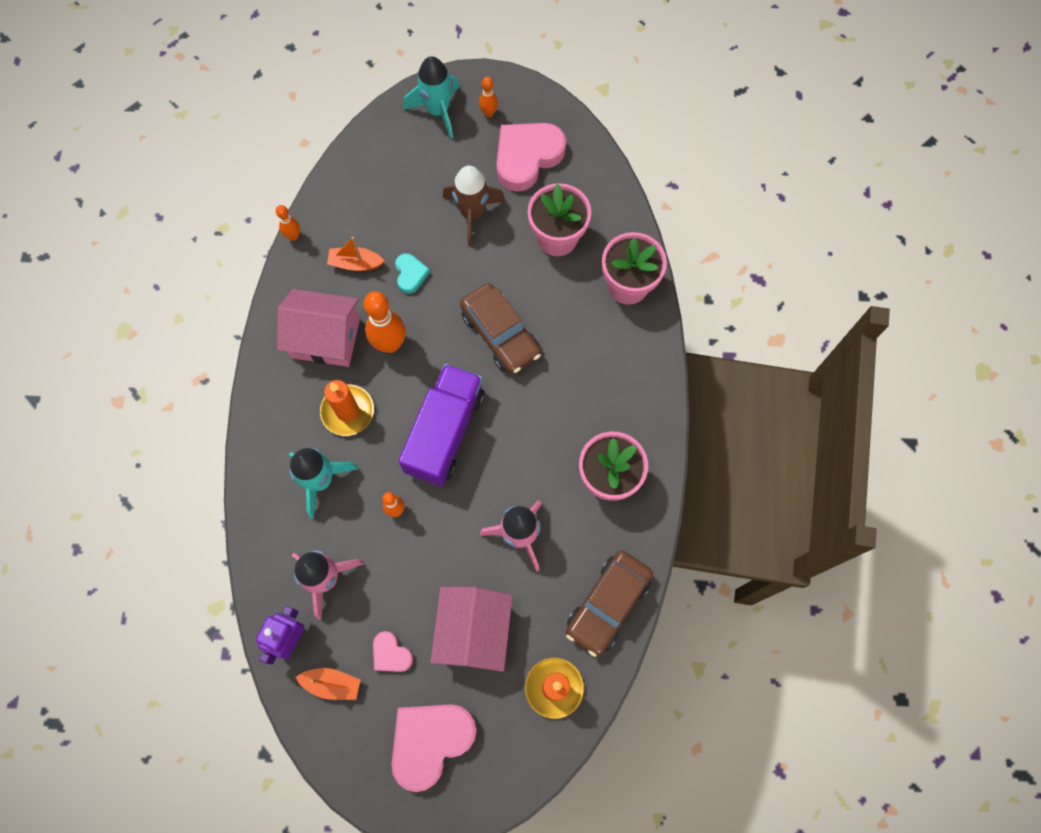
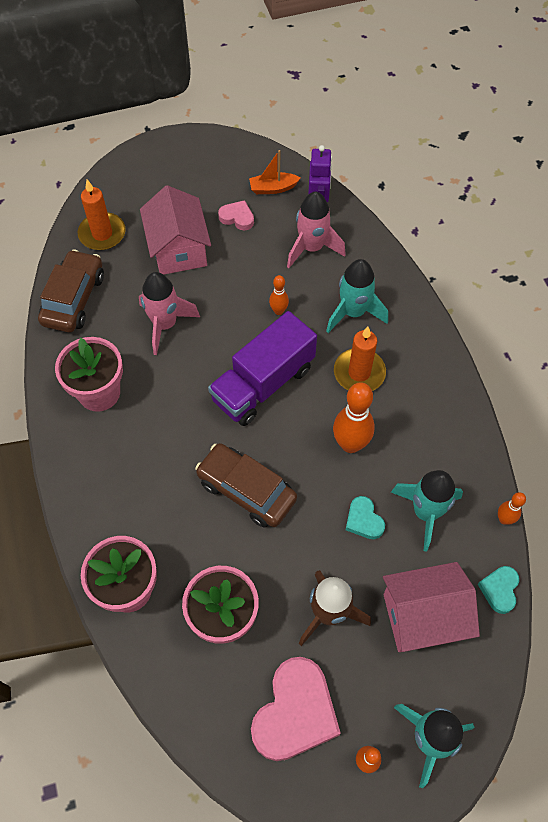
camera: 160 degrees right, 10 degrees down
pink house [277,289,360,367] -> pink house moved to [383,562,480,652]
orange boat [327,237,384,271] -> turquoise rocket [391,470,463,551]
pink heart [391,704,477,792] -> none
purple truck [398,364,485,486] -> purple truck turned 45 degrees clockwise [208,311,317,426]
none -> turquoise heart [478,566,519,614]

